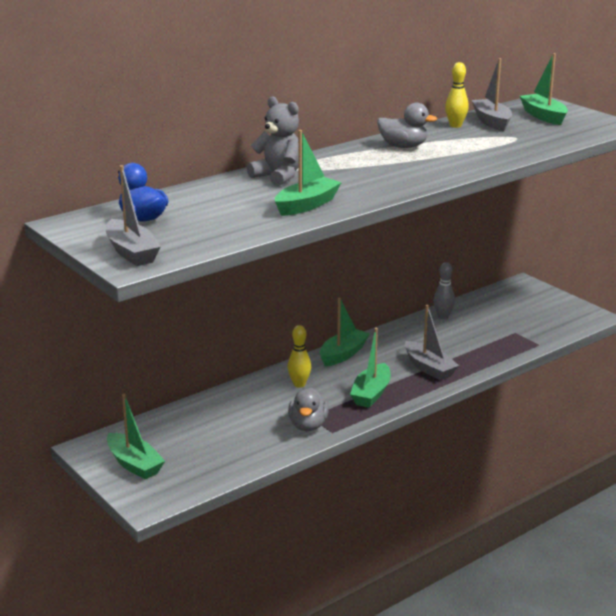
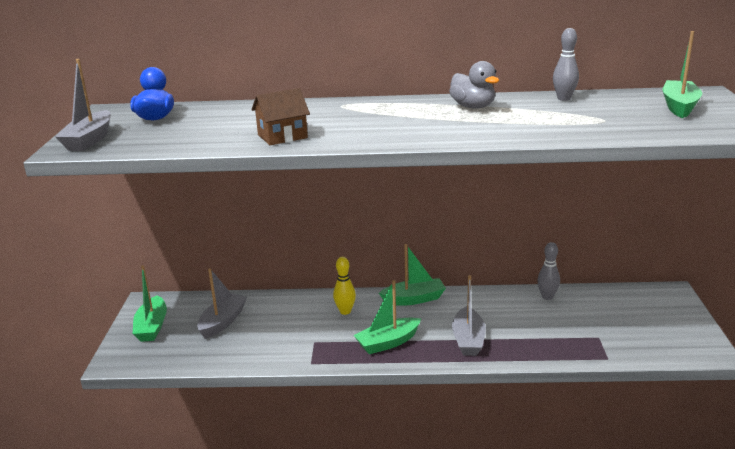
camera: 40 degrees right, 0 degrees up
grey teddy bear [247,97,299,186] -> none
green boat [275,130,342,216] -> brown house [251,88,310,145]
grey duck [288,387,329,431] -> none
yellow bowling pin [445,62,469,128] -> grey bowling pin [553,28,579,101]
grey boat [472,58,512,131] -> grey boat moved to [197,268,247,339]

